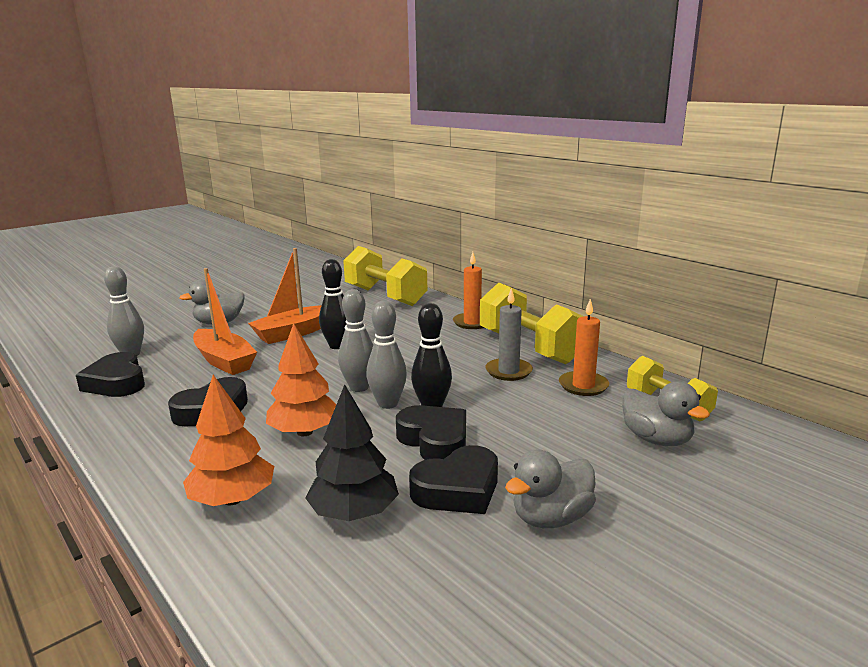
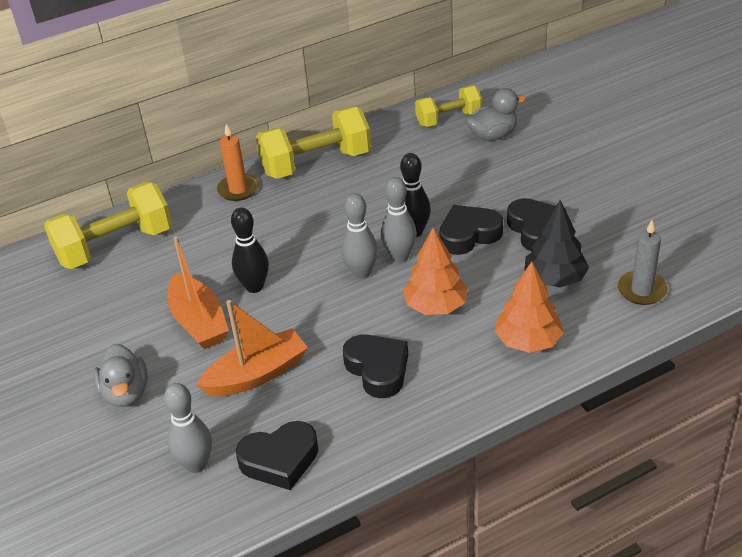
camera: 75 degrees left, 20 degrees up
grey candle [485,288,533,381] -> grey candle moved to [618,220,668,305]
grey duck [505,450,596,528] -> none
orange candle [559,299,609,396] -> none

